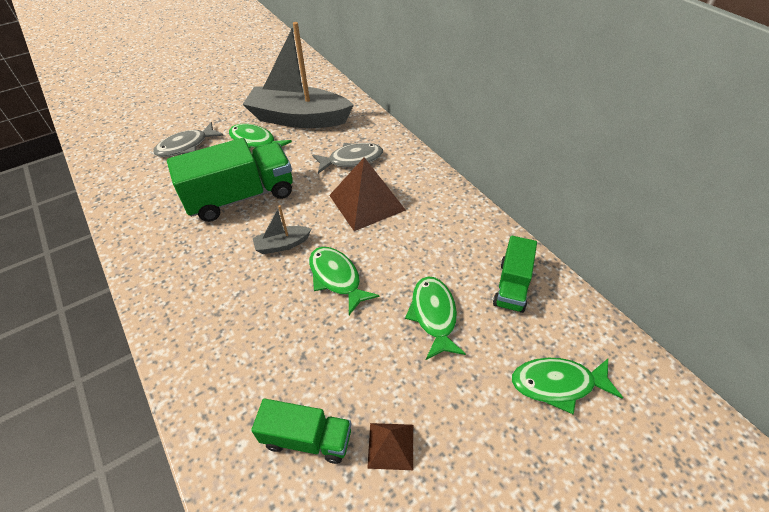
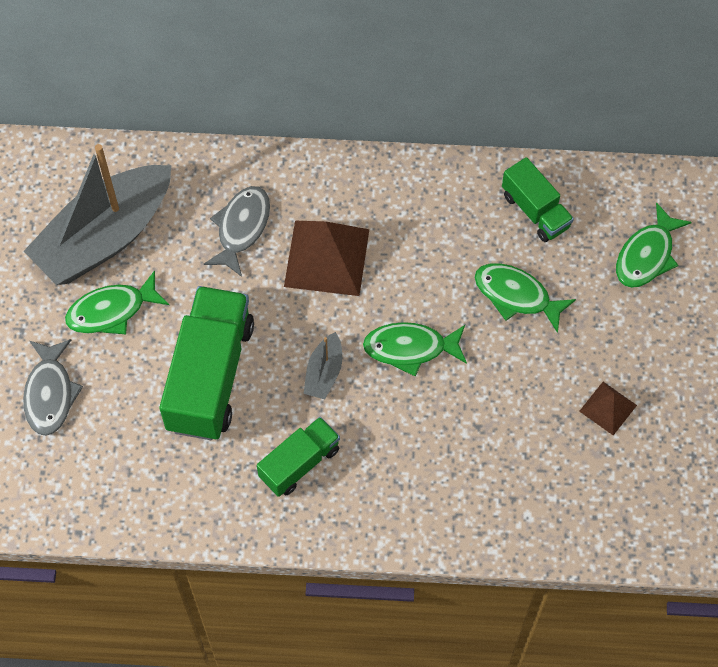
camera: 55 degrees left, 15 degrees up
green truck [251,399,351,464] -> green truck moved to [257,417,340,497]

